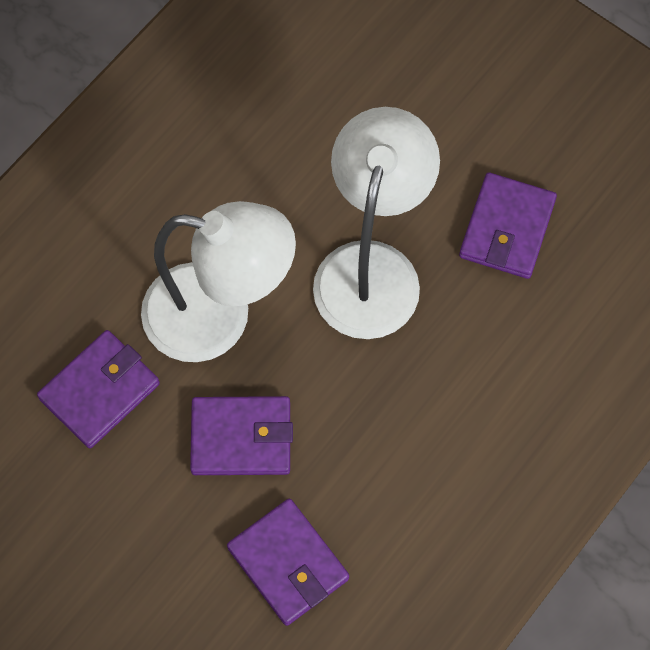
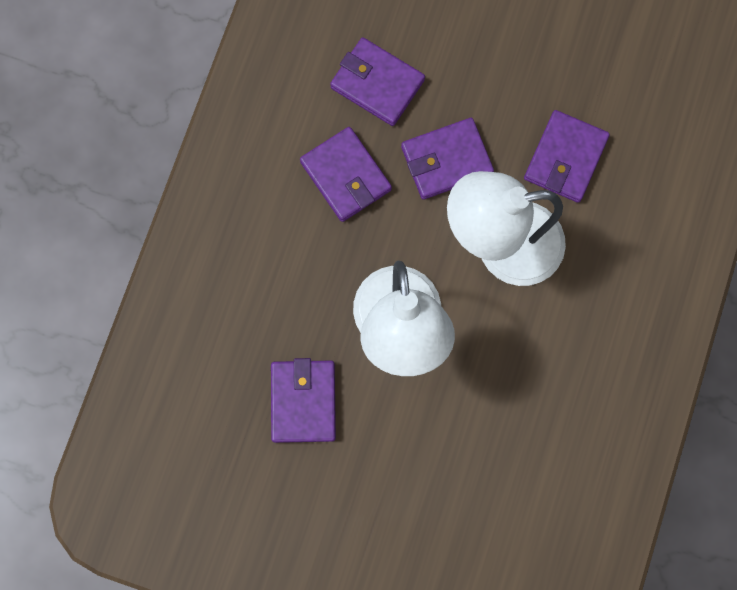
camera: 160 degrees right, 10 degrees up
none -> purple wallet [300,127,392,222]

